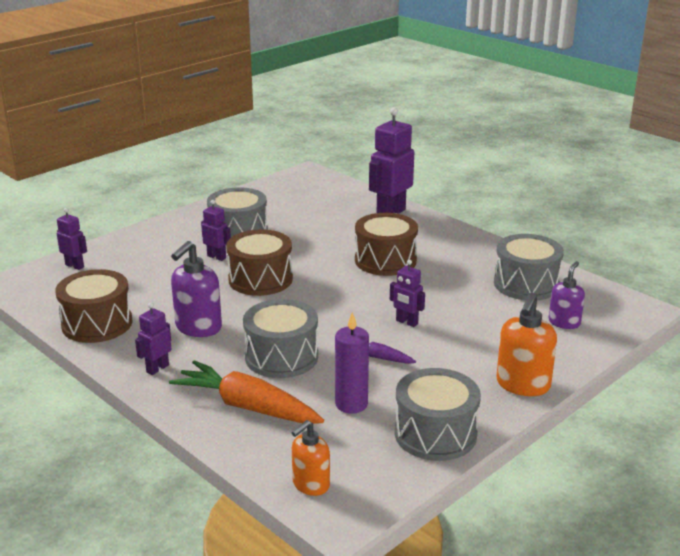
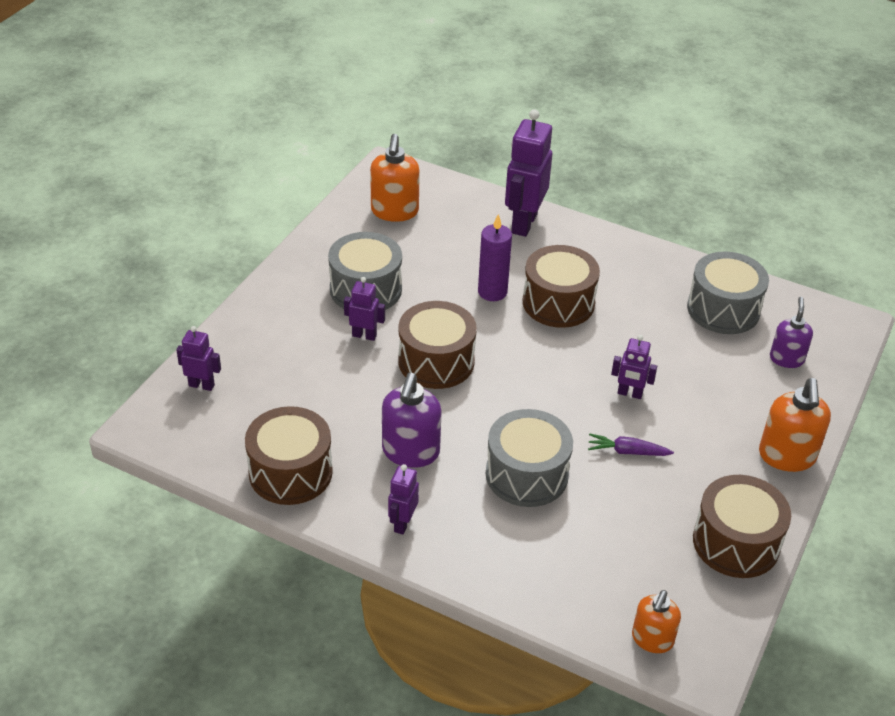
camera: 20 degrees left, 15 degrees up
orange carrot [169,360,324,424] -> none
purple candle [335,312,369,414] -> purple candle moved to [478,214,512,301]
grey drum [395,368,481,461] -> brown drum [693,475,791,578]
none -> orange soap dispenser [370,134,420,222]

